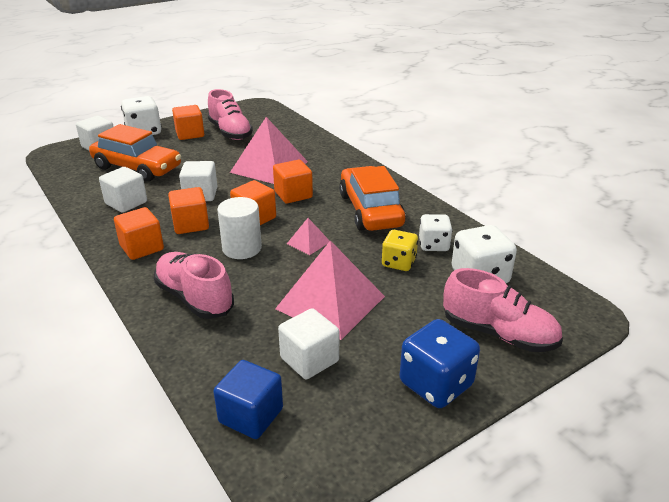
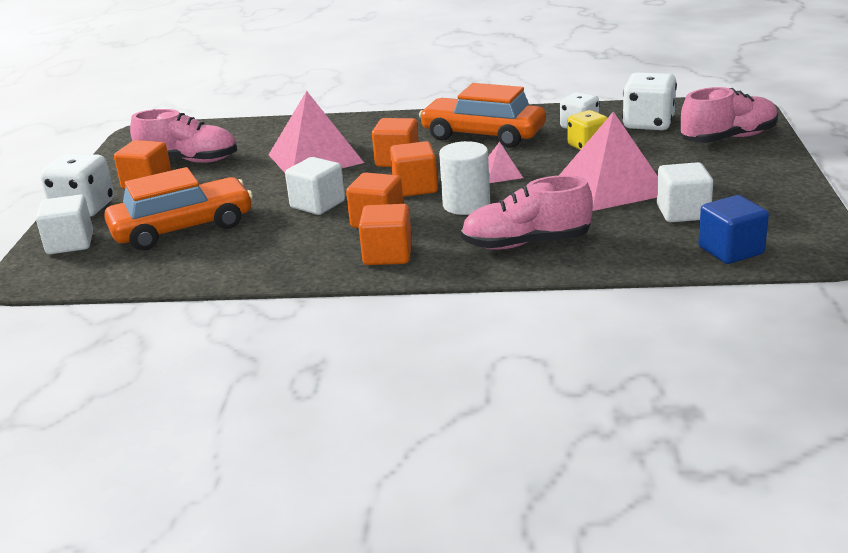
camera: 50 degrees left, 5 degrees down
white cube [99,167,147,213] -> none
blue dice [399,319,480,408] -> none

